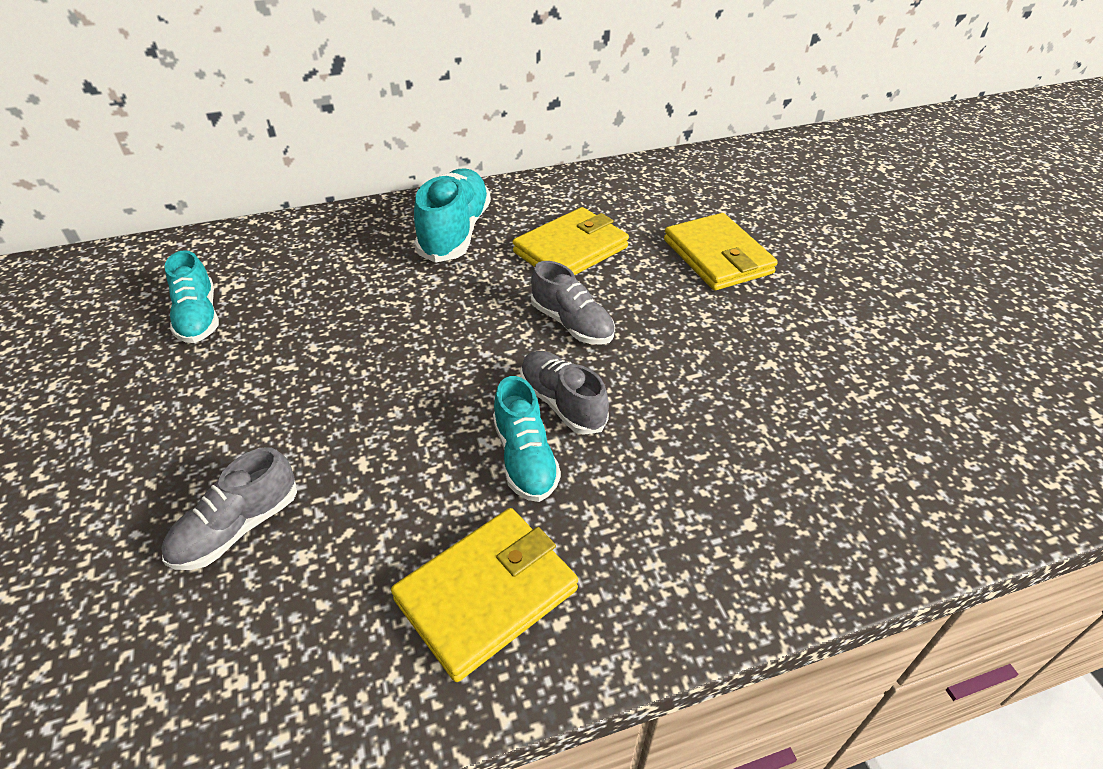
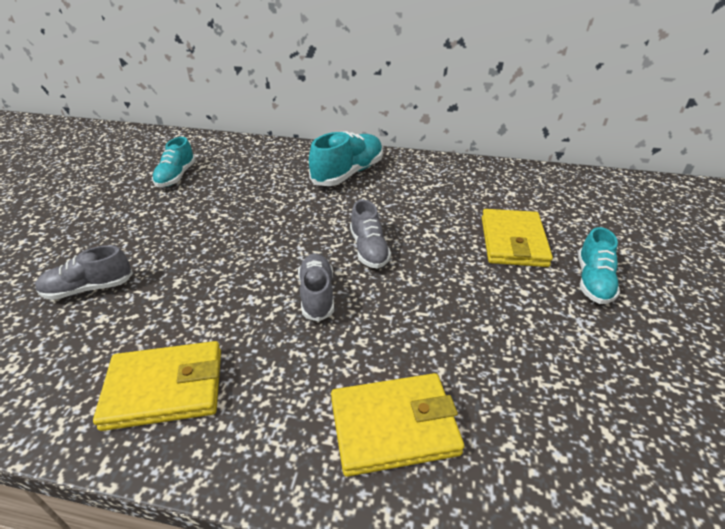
camera: 30 degrees right, 5 degrees down
turquoise shoe [493,376,561,502] -> turquoise shoe moved to [578,227,620,304]
yellow wallet [513,207,629,275] -> yellow wallet moved to [331,373,464,477]

